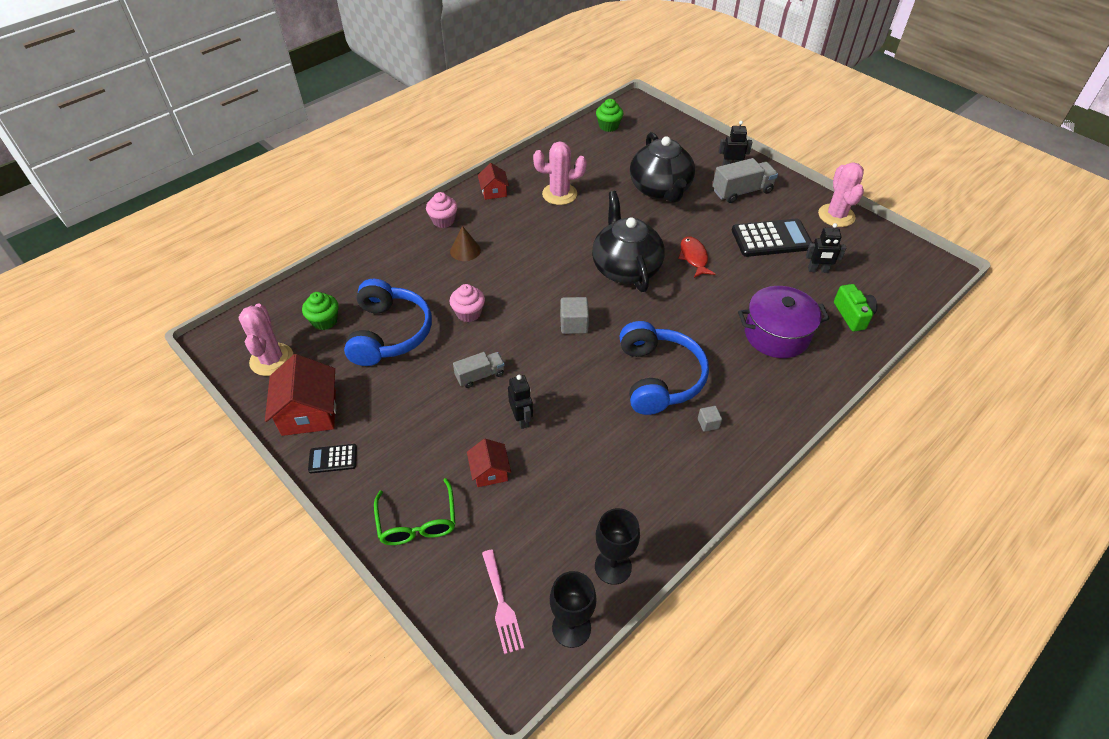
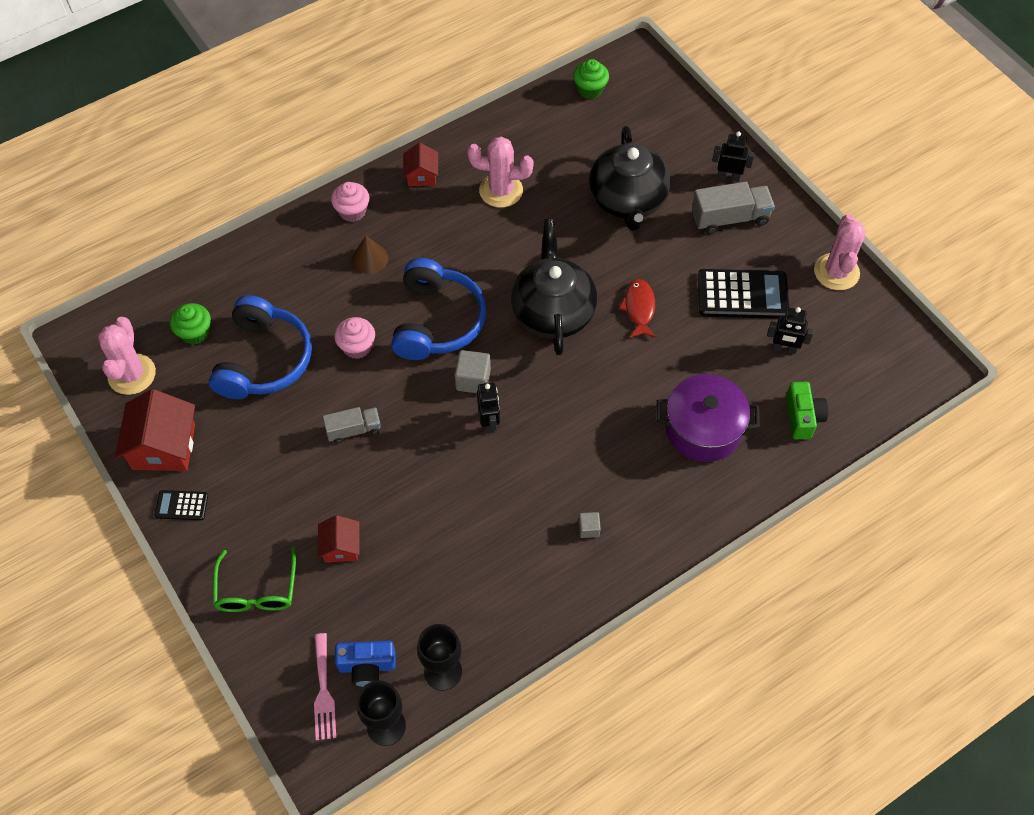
camera: 10 degrees right, 10 degrees up
black robot [508,375,533,429] -> black robot moved to [477,382,500,433]
blue headphones [619,321,709,415] -> blue headphones moved to [391,258,486,360]
none -> blue camera [335,641,396,687]

